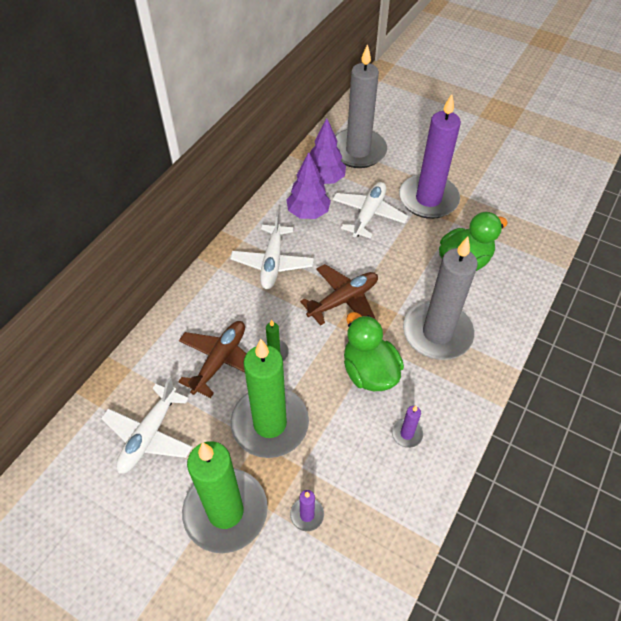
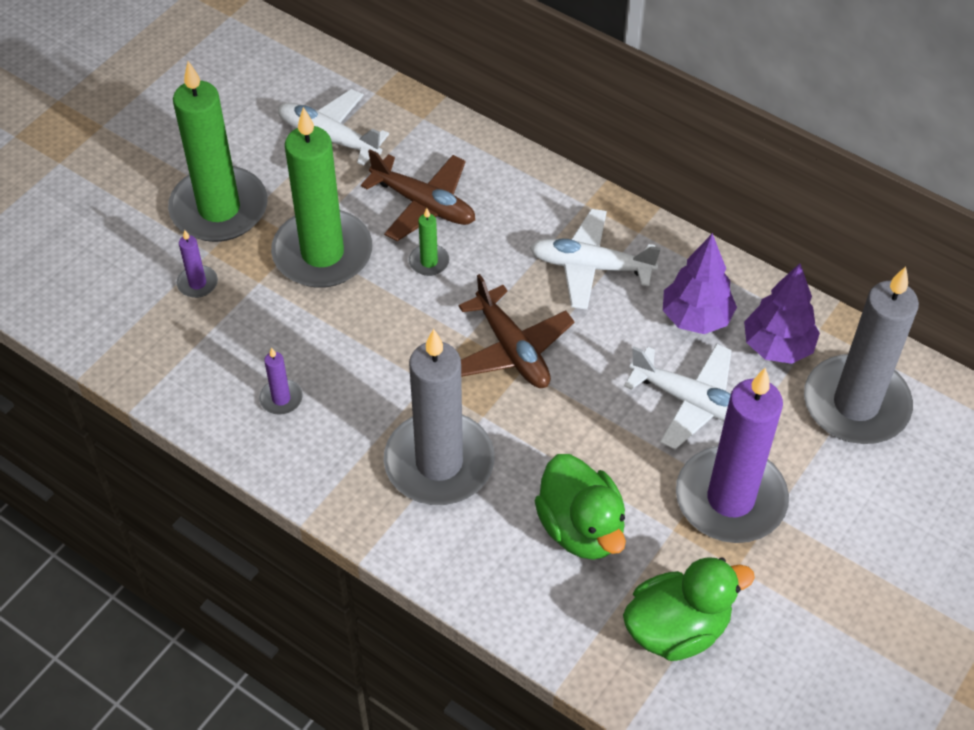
camera: 95 degrees right, 0 degrees up
green duck [344,312,404,391] -> green duck moved to [623,557,755,661]

